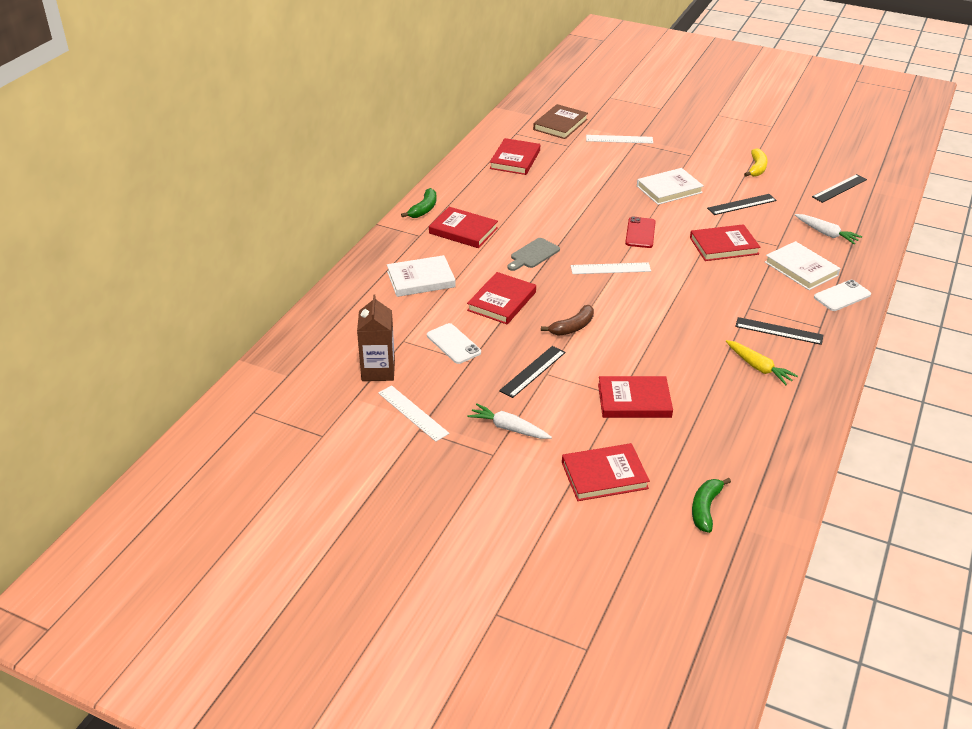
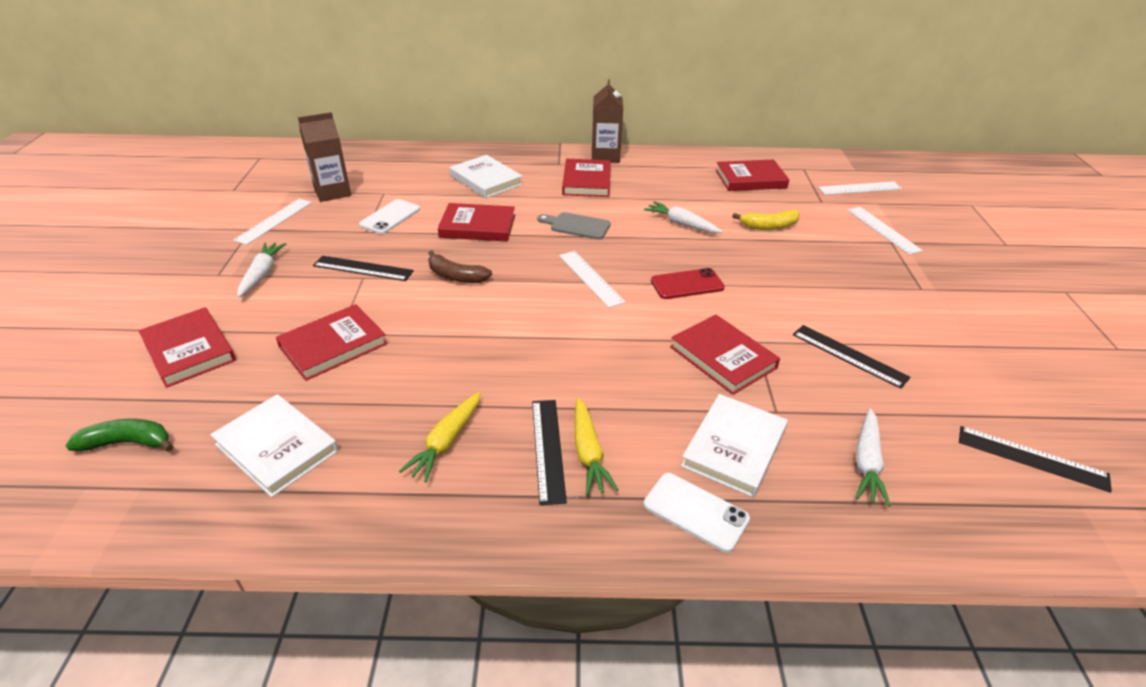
camera: 65 degrees right, 0 degrees up
green banana [401,188,436,218] -> brown carton [592,79,623,163]
brown book [533,104,588,139] -> white ruler [818,181,902,195]
red book [598,376,673,418] -> red book turned 75 degrees clockwise [276,304,387,381]
white book [637,168,704,205] -> white book moved to [210,394,338,497]
yellow banana [744,149,768,177] -> yellow banana moved to [732,209,800,230]
none -> yellow carrot [575,398,618,495]
none -> white carrot [644,201,723,233]

